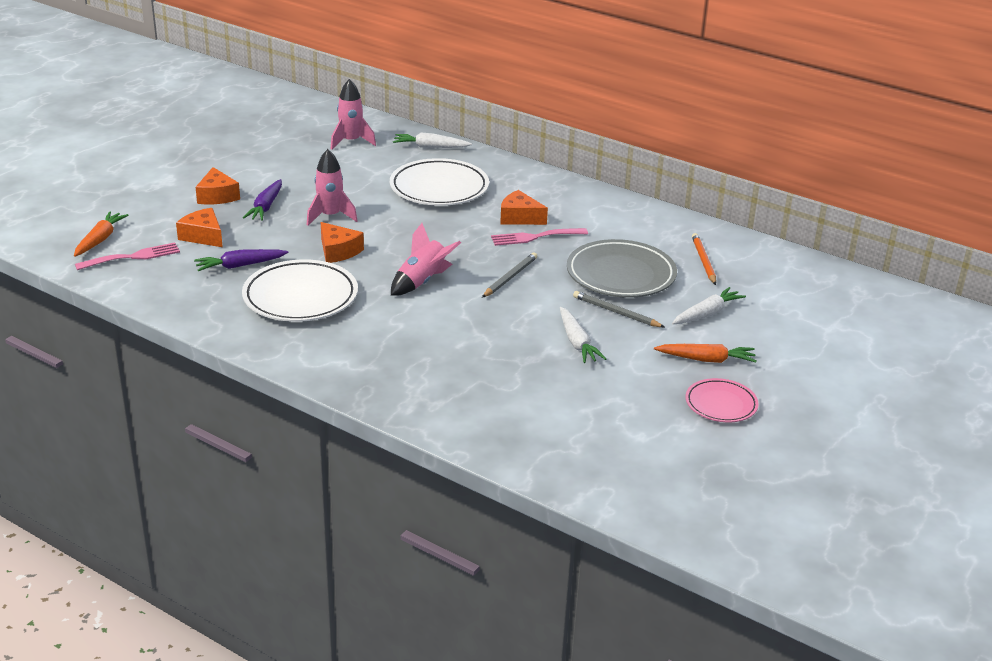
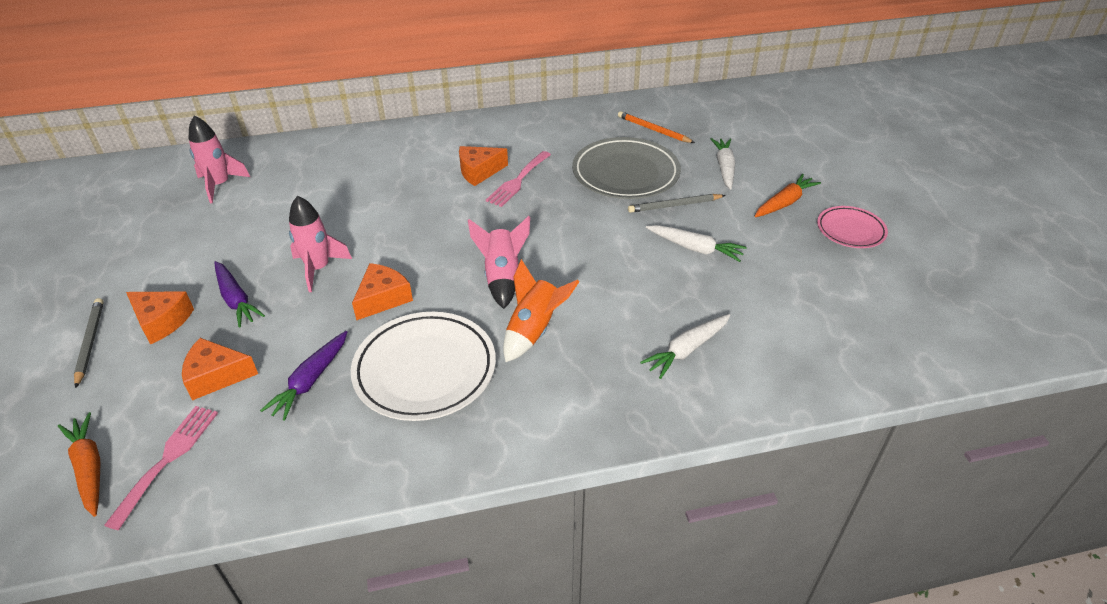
camera: 45 degrees left, 10 degrees up
orange cheese [321,222,364,263] -> orange cheese turned 60 degrees counterclockwise [352,263,413,320]
white plate [390,158,489,206] -> none
white carrot [393,133,472,148] -> white carrot moved to [640,314,730,379]
grey pencil [482,253,537,298] -> grey pencil moved to [74,298,104,388]
none -> orange rocket [503,259,579,362]

